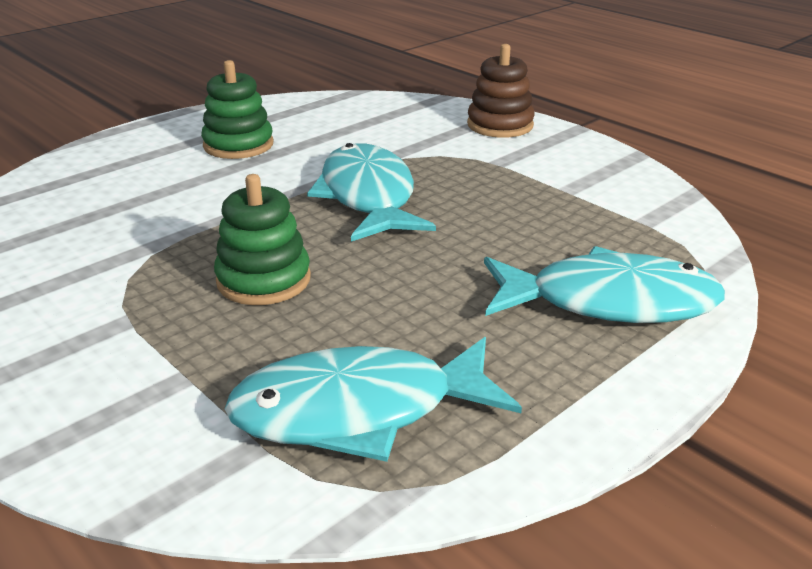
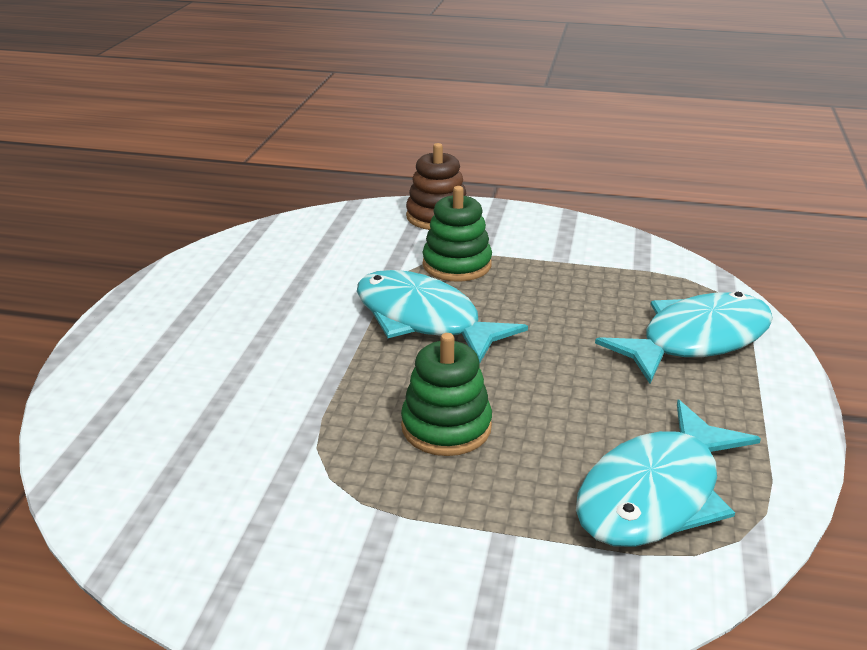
camera: 35 degrees left, 0 degrees up
green stacking toy [201,60,273,159] -> green stacking toy moved to [423,186,492,282]

